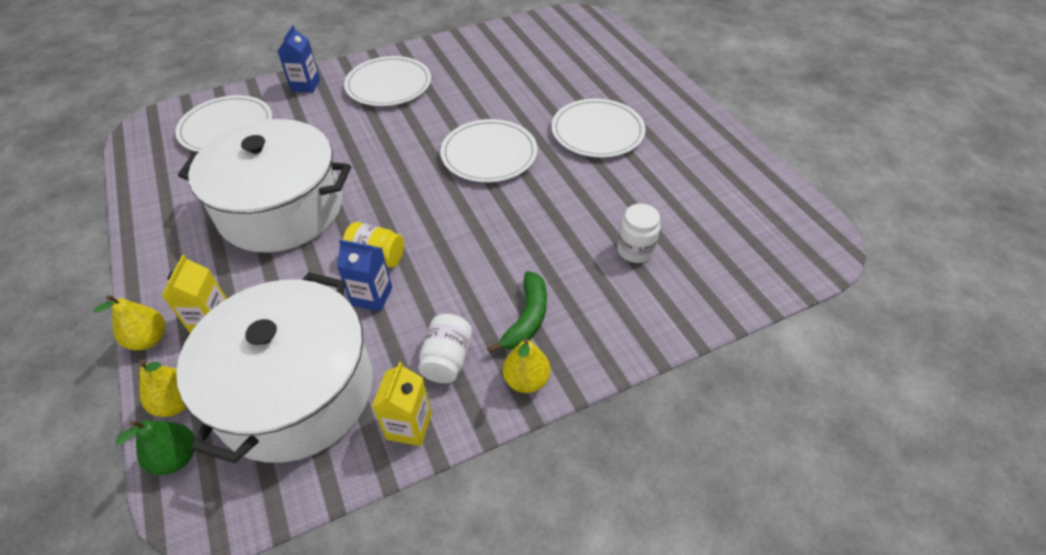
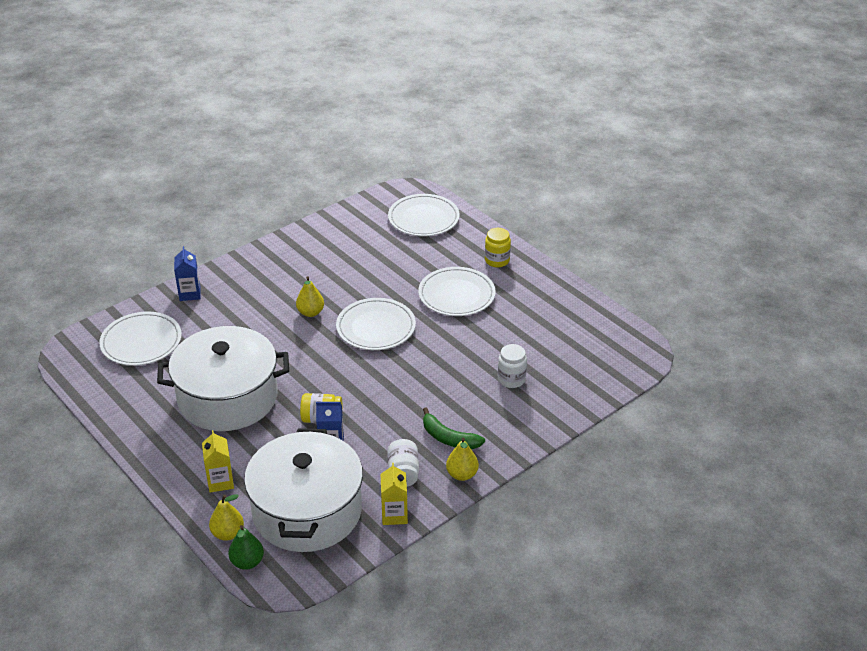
camera: 15 degrees left, 10 degrees down
yellow pear [93,295,166,350] -> yellow pear moved to [296,276,324,317]
white plate [344,56,431,106] -> white plate moved to [388,194,460,236]
green banana [487,271,547,353] -> green banana turned 120 degrees clockwise [423,407,485,449]
none -> yellow jar [485,228,511,267]

